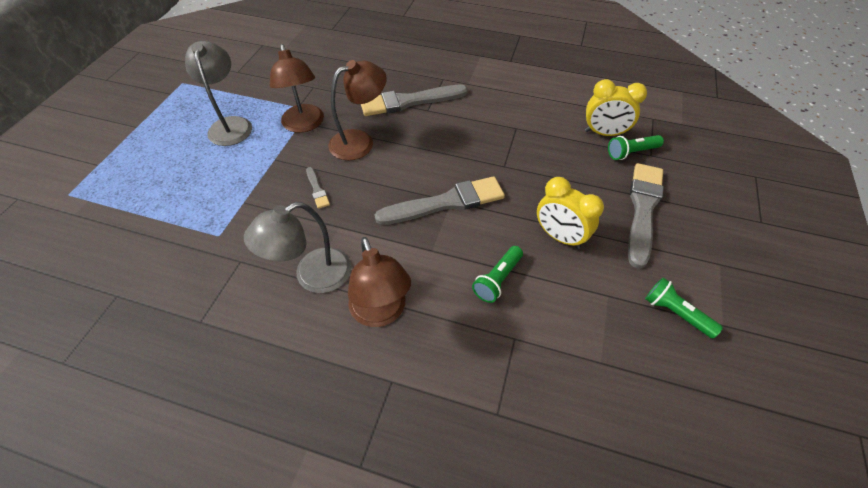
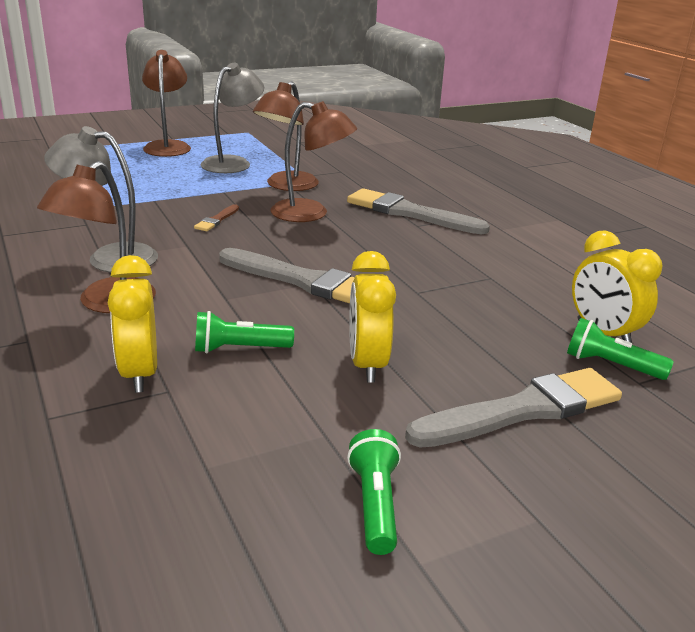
camera: 45 degrees right, 25 degrees down
grey brush [306,167,330,209] -> brown brush [194,204,239,231]
none -> yellow clock [108,255,157,393]
none -> brown lamp [142,50,191,157]

